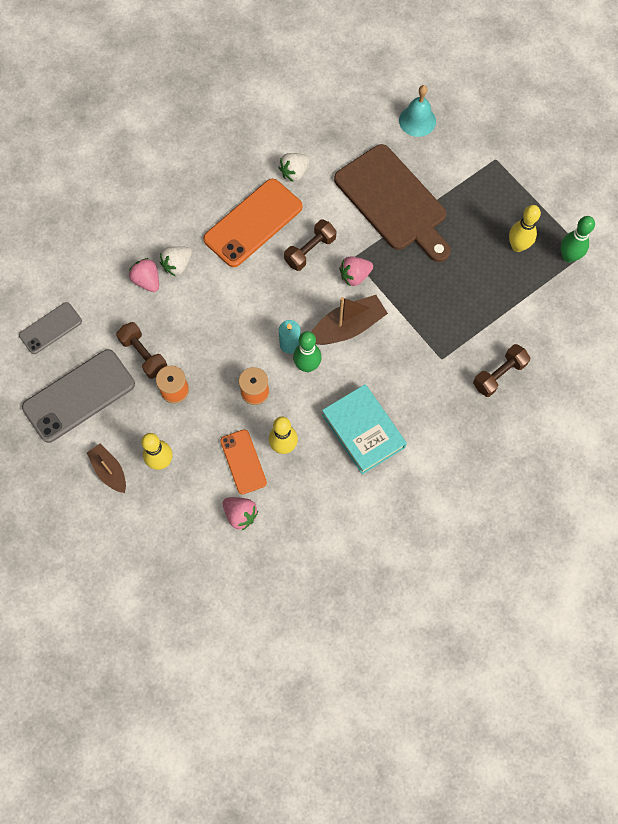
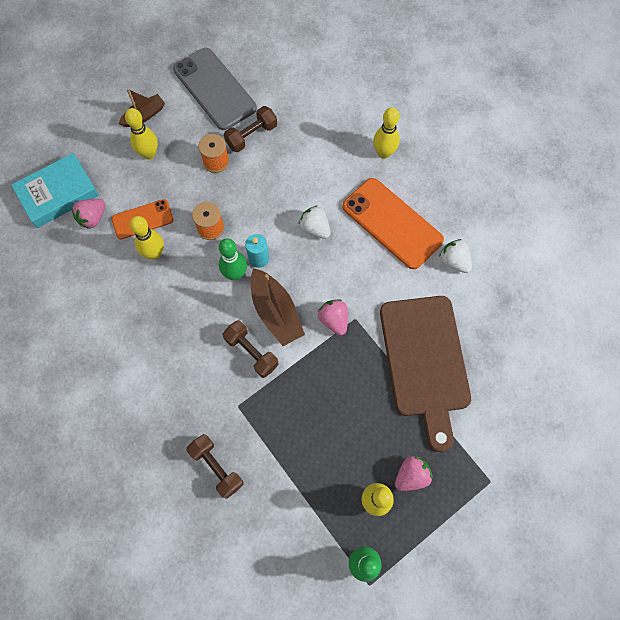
camera: 90 degrees right, 0 degrees up
grey phone [19,302,82,354] -> none
pink strawberry [129,258,159,292] -> pink strawberry moved to [395,456,432,491]
white strawberry [160,246,192,276] -> white strawberry moved to [298,205,331,239]
brown dumbbell [284,220,337,271] -> brown dumbbell moved to [223,320,279,378]
turquoise book [322,384,407,475] -> turquoise book moved to [11,153,99,228]
brown cutting board [334,144,451,262] -> brown cutting board turned 60 degrees counterclockwise [380,296,471,452]
turquoise bell [399,85,436,137] -> none
none -> yellow bowling pin [373,107,400,159]

